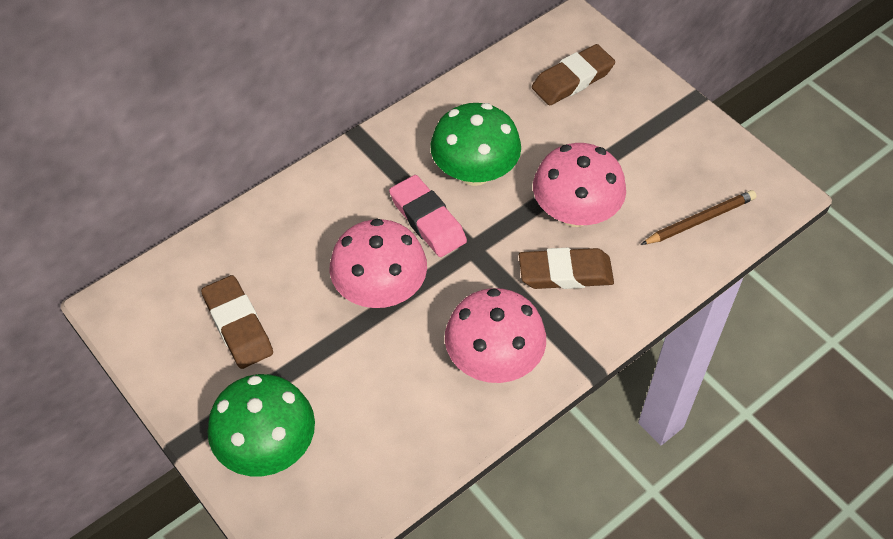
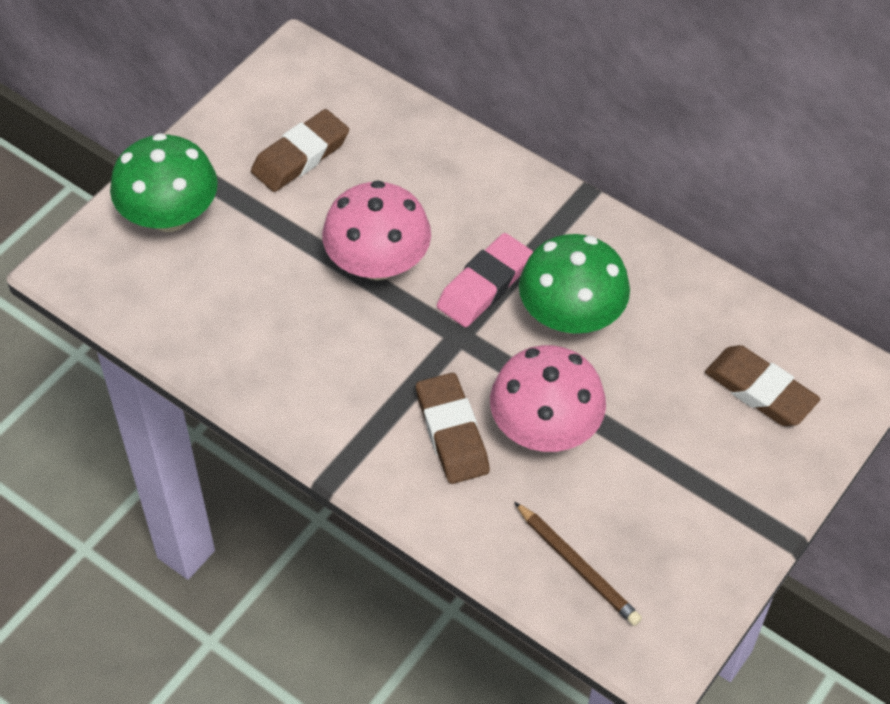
camera: 75 degrees right, 0 degrees up
pink mushroom [445,288,546,383] -> none

